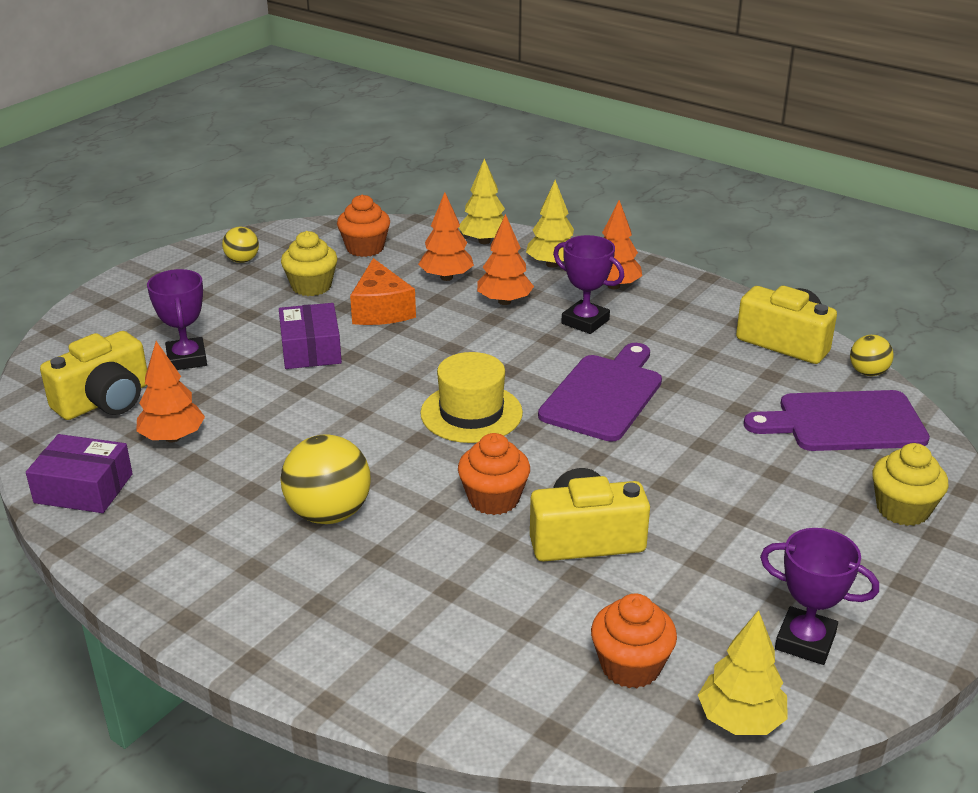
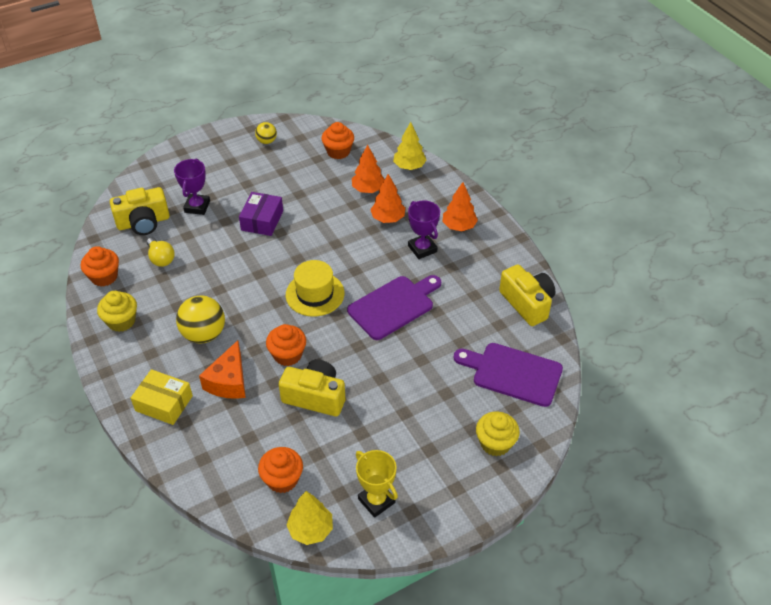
camera: 25 degrees right, 15 degrees up
purple box [26,434,133,513] -> orange cupcake [81,246,119,286]
orange tree [136,341,205,443] -> yellow light bulb [147,237,175,267]
yellow cupcake [281,231,337,296] -> yellow cupcake moved to [97,291,137,332]
orange cheese [350,258,416,325] -> orange cheese moved to [199,340,246,399]
yellow tree [526,180,574,268] -> none
purple trophy [760,528,879,665] -> yellow trophy [356,450,398,518]
yellow ball [850,335,894,376] -> none
none -> yellow box [131,369,193,425]

